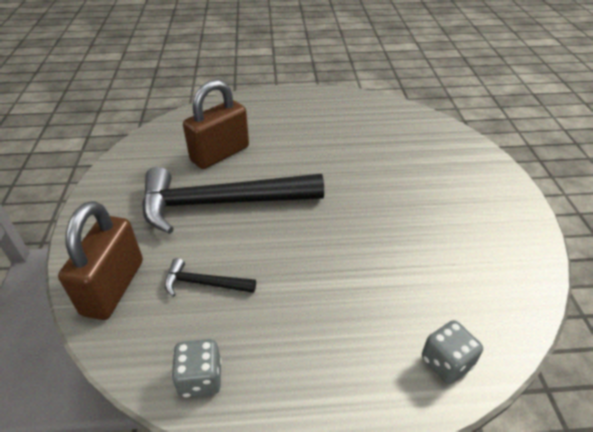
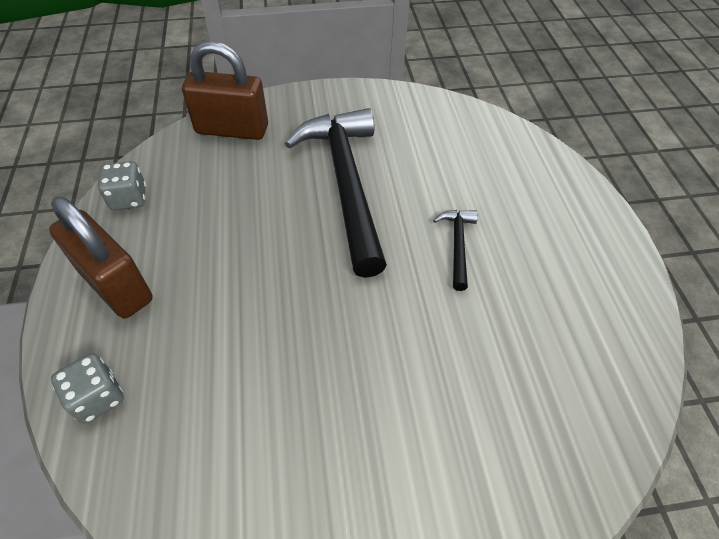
camera: 85 degrees right, 10 degrees up
black hammer [165,258,256,297] -> black hammer moved to [433,210,478,291]
brown padlock [183,79,249,169] -> brown padlock moved to [49,197,153,319]

